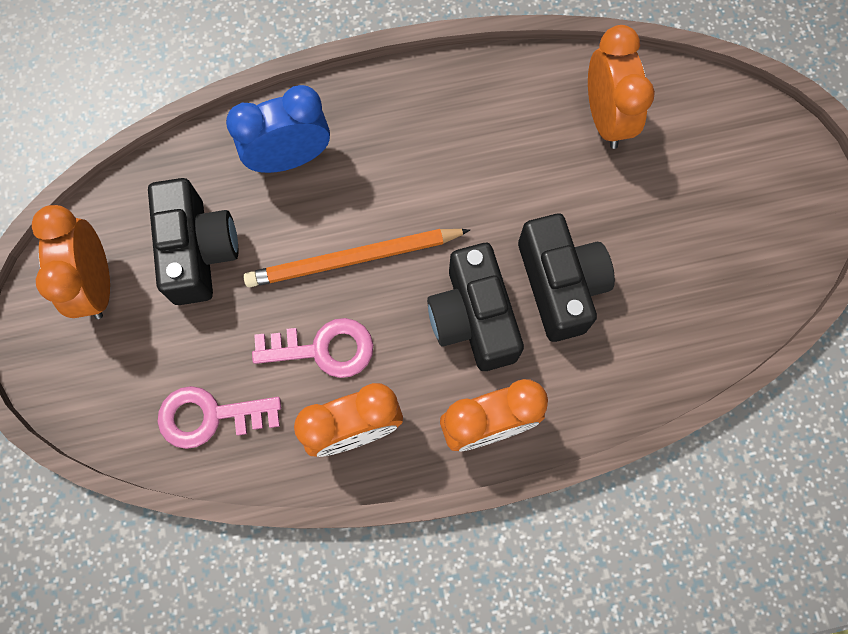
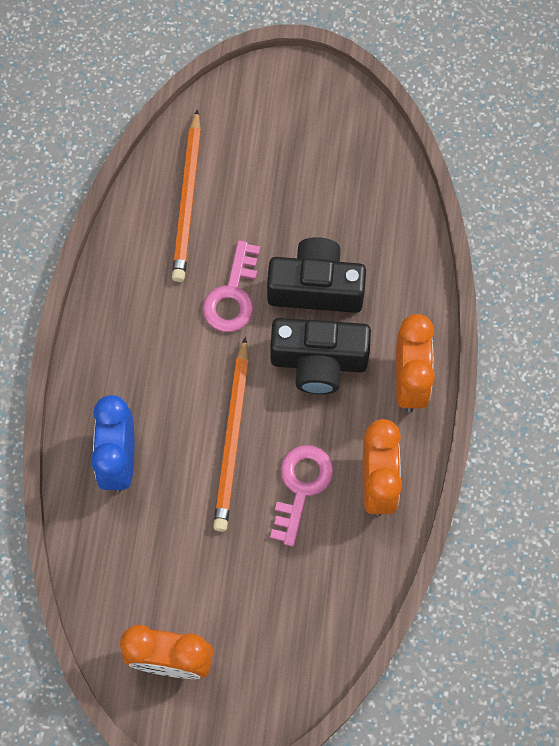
camera: 70 degrees left, 5 degrees down
black camera [148,178,239,305] -> none
pink key [158,386,281,449] -> pink key moved to [202,240,260,332]
orange clock [588,25,655,149] -> orange pencil [172,109,201,282]

